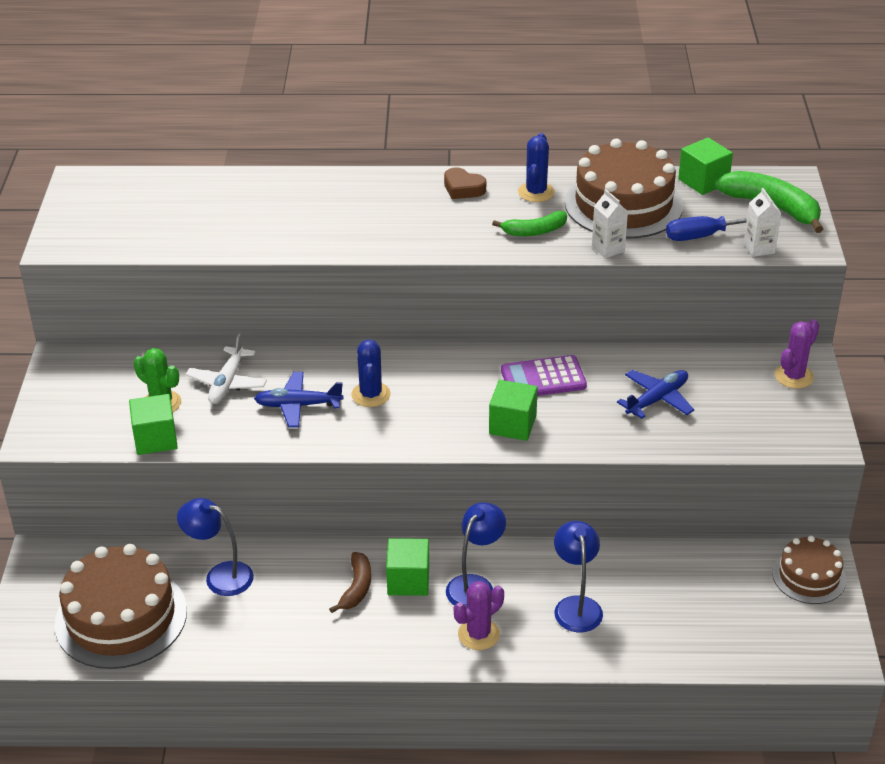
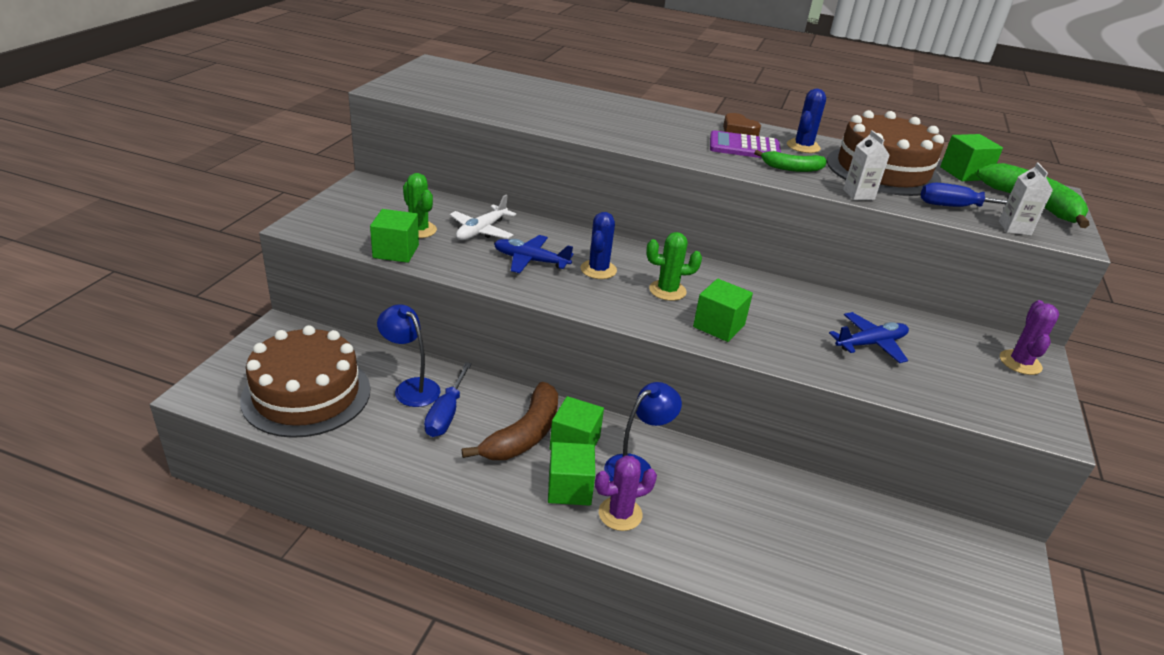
camera: 15 degrees right, 5 degrees down
brown banana [329,552,371,613] -> brown banana [462,382,558,460], size x1.66
purple calculator [501,355,587,396] -> purple calculator moved to [710,130,781,158]
blue lamp [554,521,603,632] -> none
brown cake [772,536,846,604] -> none
purple cactus [775,319,819,389] -> purple cactus turned 45 degrees counterclockwise [1000,300,1059,375]
none -> blue screwdriver [424,362,472,437]
none -> green cube [548,442,595,506]
none -> green cactus [646,232,702,301]

